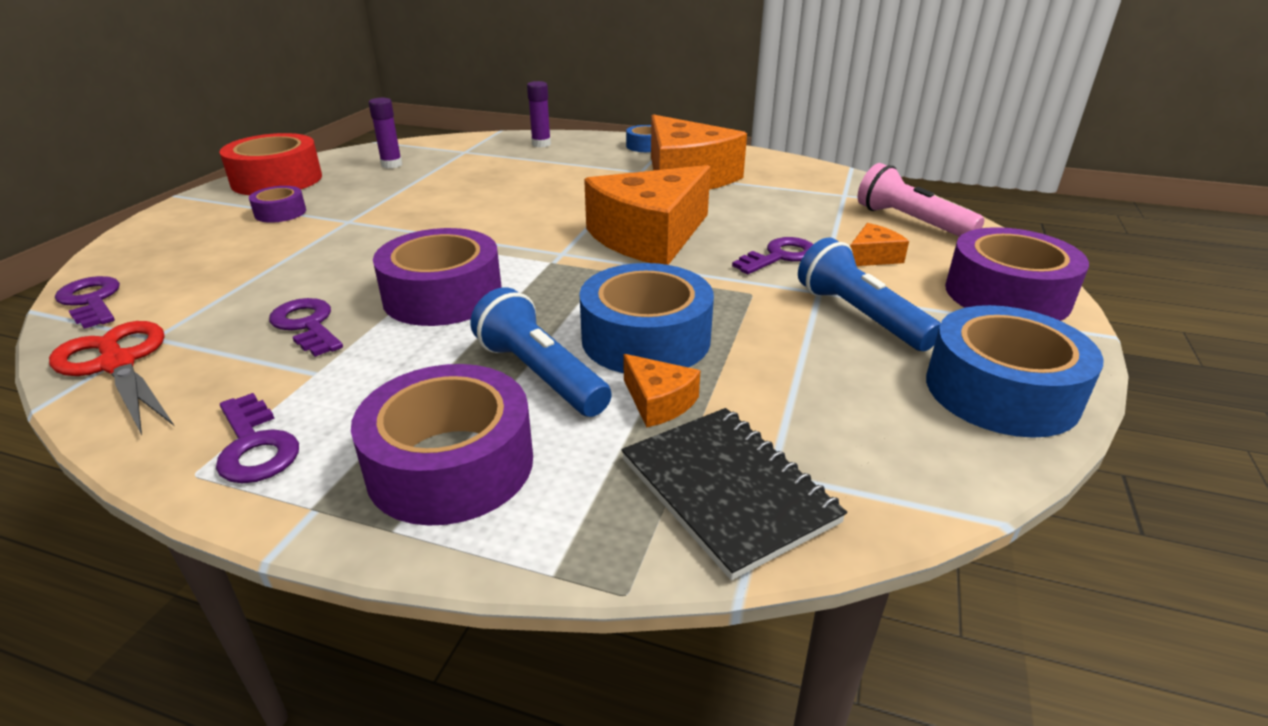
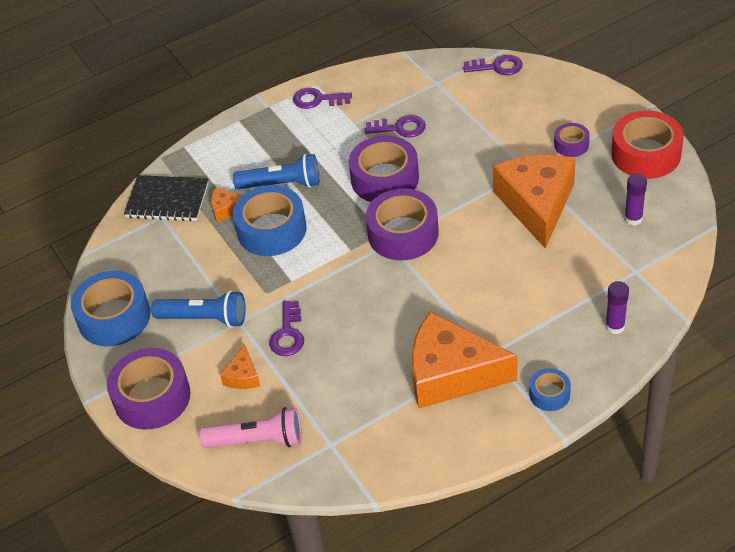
camera: 135 degrees right, 15 degrees up
red scissors [49,321,174,435] -> none
purple tape [351,364,533,526] -> purple tape moved to [366,188,439,260]
orange cheese [584,165,711,265] -> orange cheese moved to [493,155,576,249]

